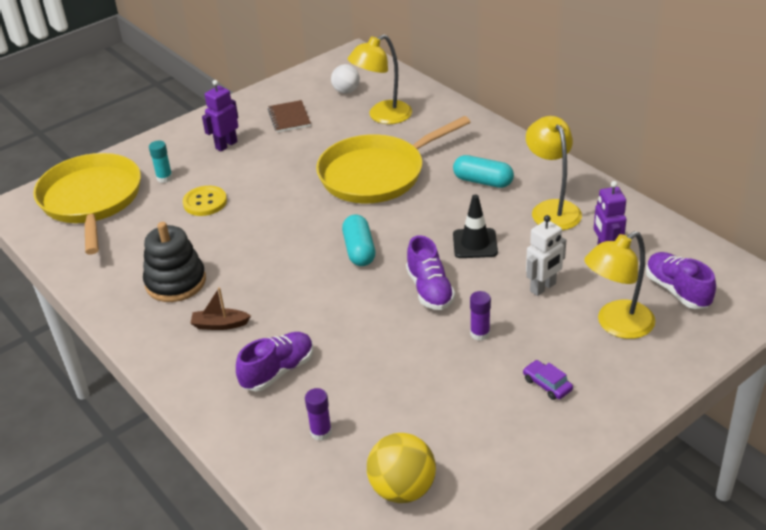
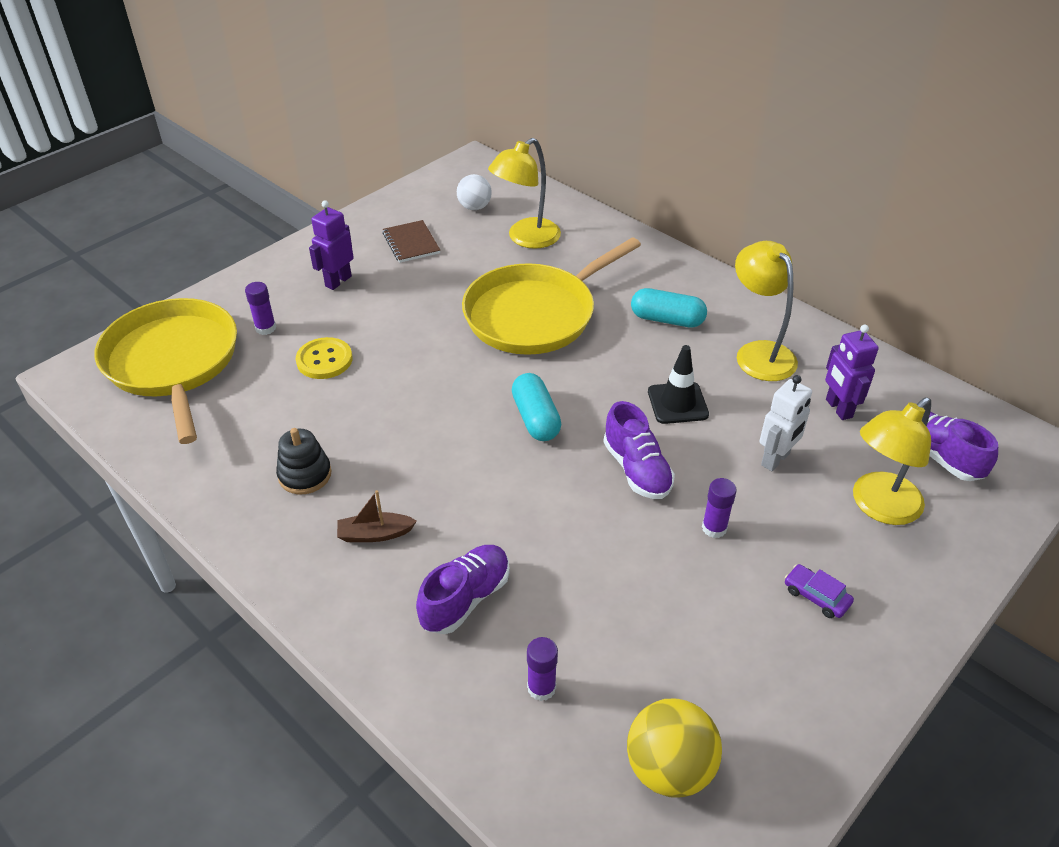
camera: 10 degrees left, 5 degrees up
black stacking toy [143,222,206,302] -> black stacking toy [276,428,332,495], size x0.66
turquoise glue stick [149,141,173,183] -> purple glue stick [245,282,276,335]

